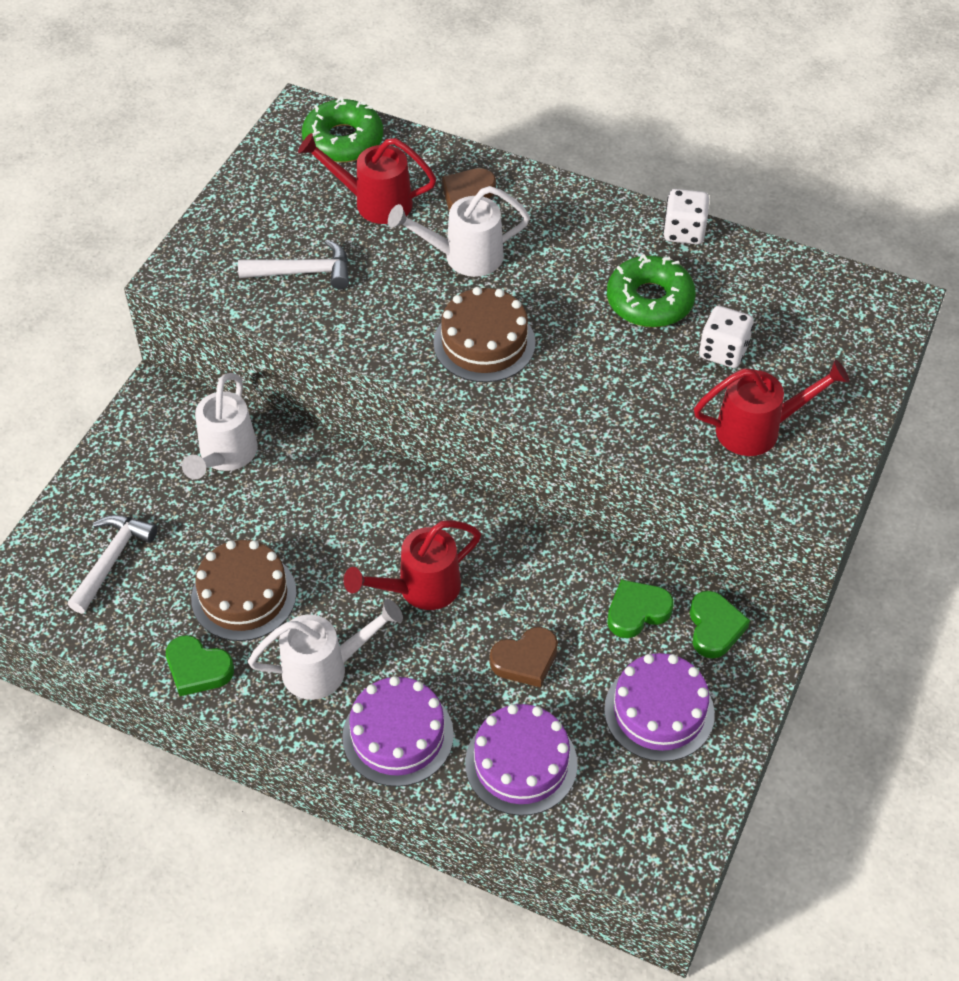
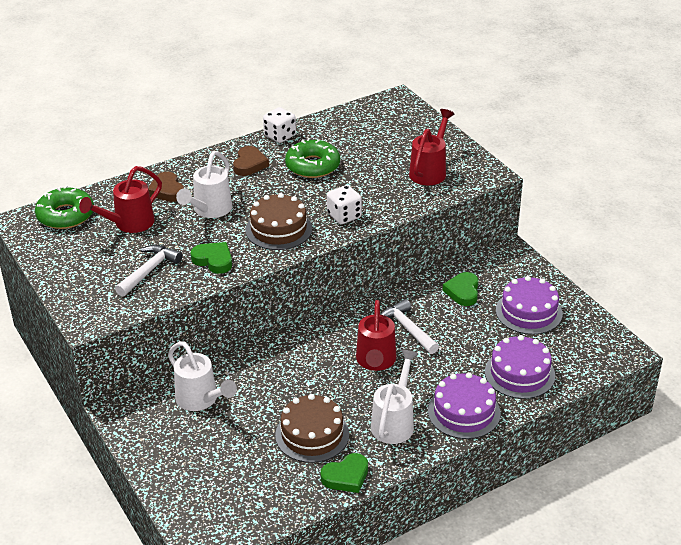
camera: 55 degrees left, 15 degrees down
white hammer [68,515,158,613] -> white hammer moved to [380,299,439,354]
brown heart [490,627,558,688] -> brown heart moved to [233,146,269,176]
green heart [690,591,750,658] -> green heart moved to [191,242,232,274]
white dice [699,306,754,368] -> white dice moved to [327,185,362,224]

